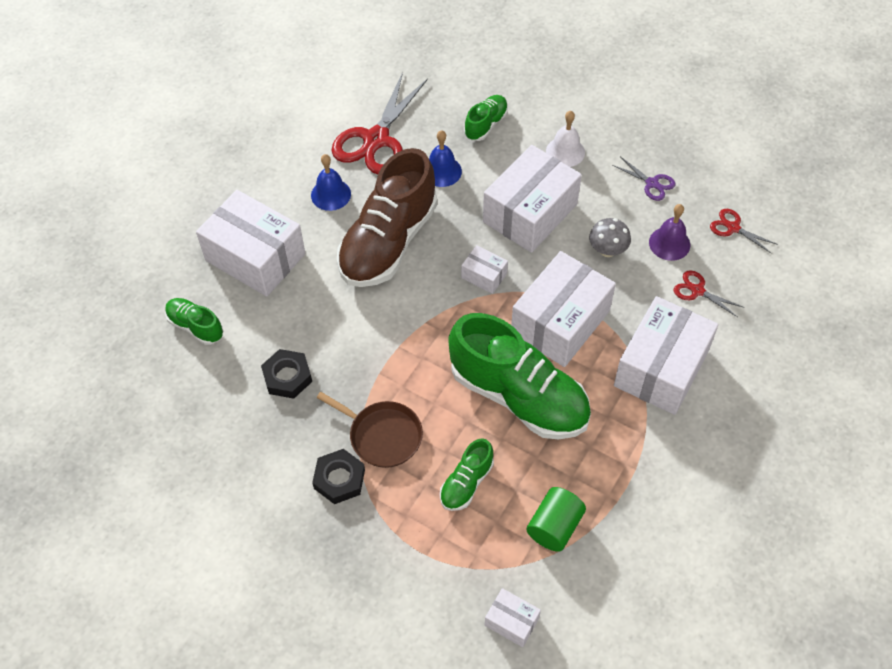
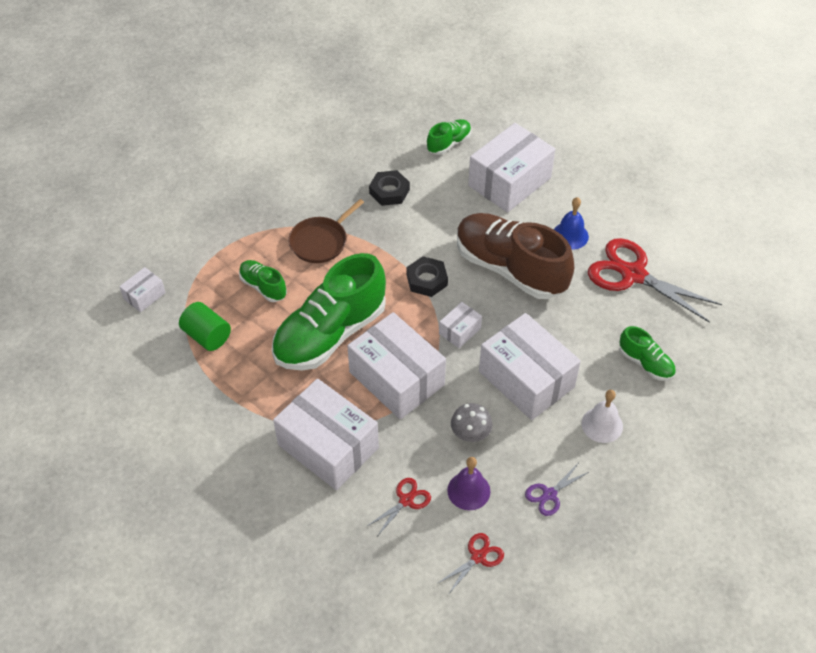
camera: 100 degrees right, 5 degrees down
black nut [312,449,365,504] -> black nut moved to [406,256,448,297]
blue bell [429,130,462,187] -> none

